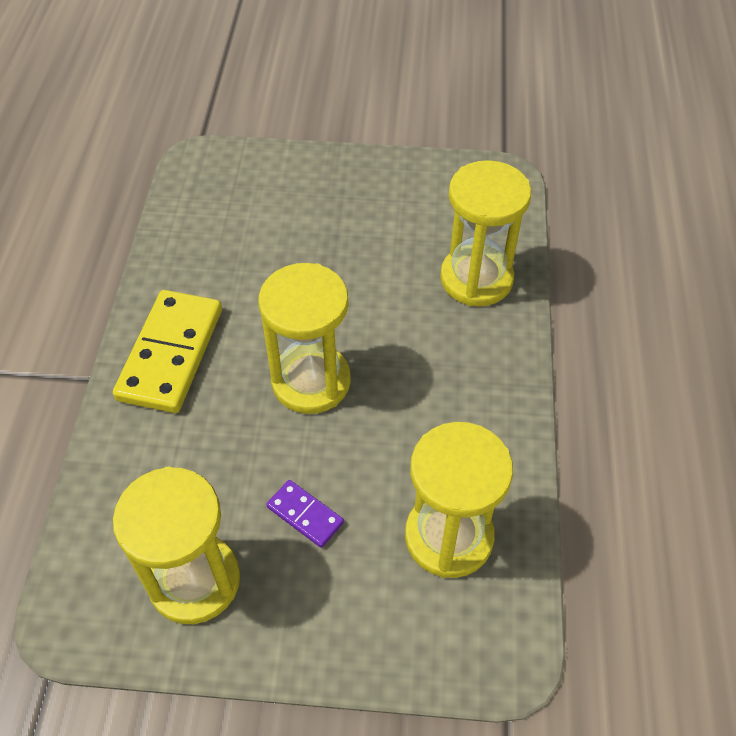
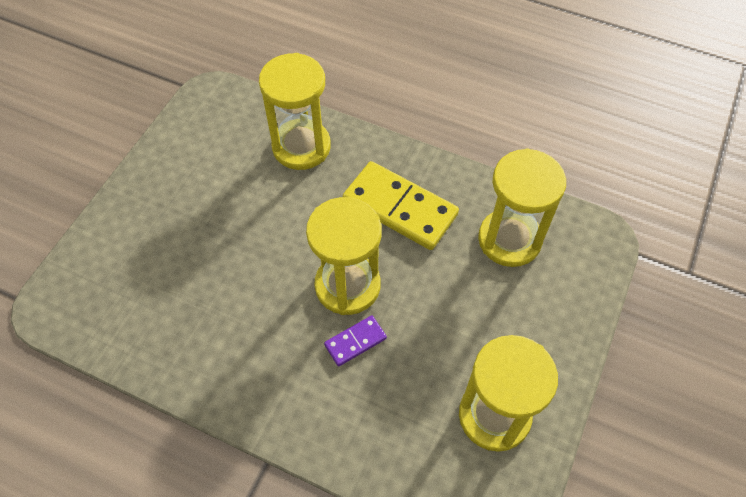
camera: 70 degrees left, 5 degrees up
yellow domino [113,290,222,413] -> yellow domino moved to [343,161,459,250]
purple domino [266,480,344,548] -> purple domino moved to [324,315,387,366]

